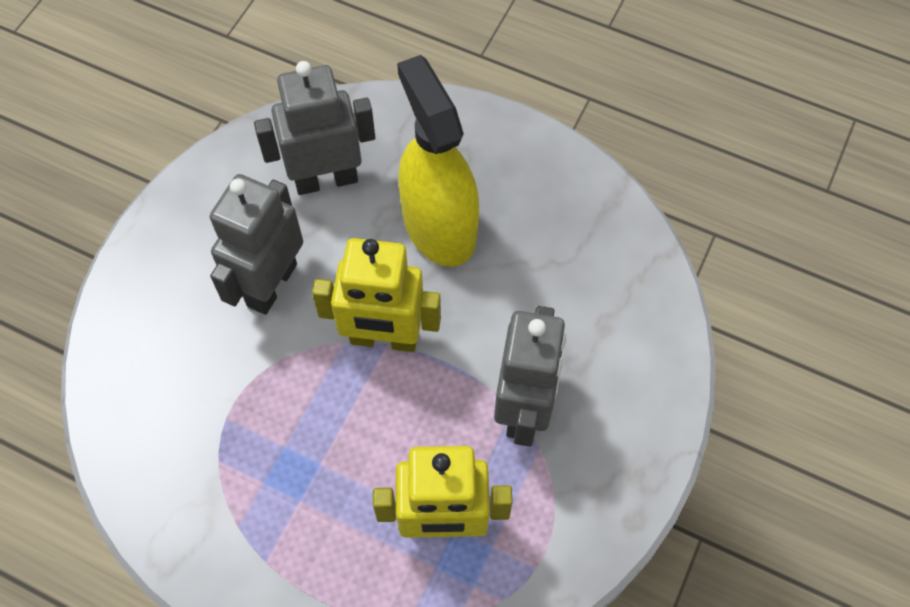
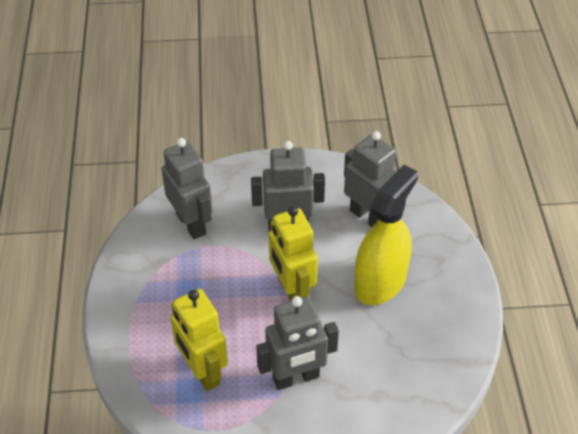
camera: 60 degrees right, 15 degrees down
none -> grey robot [162,138,212,239]

